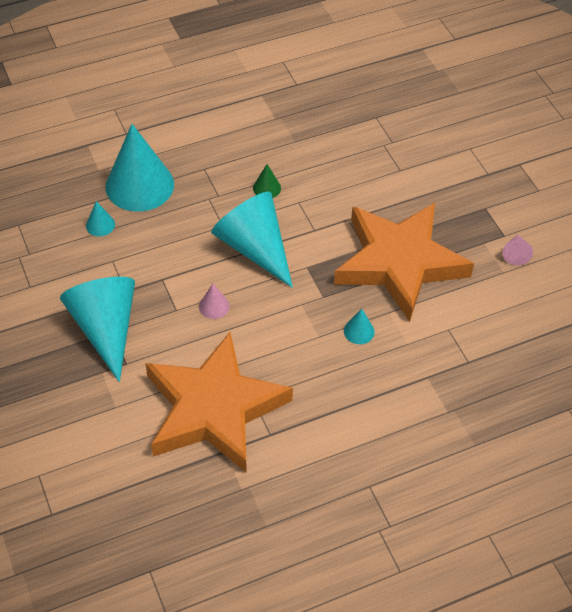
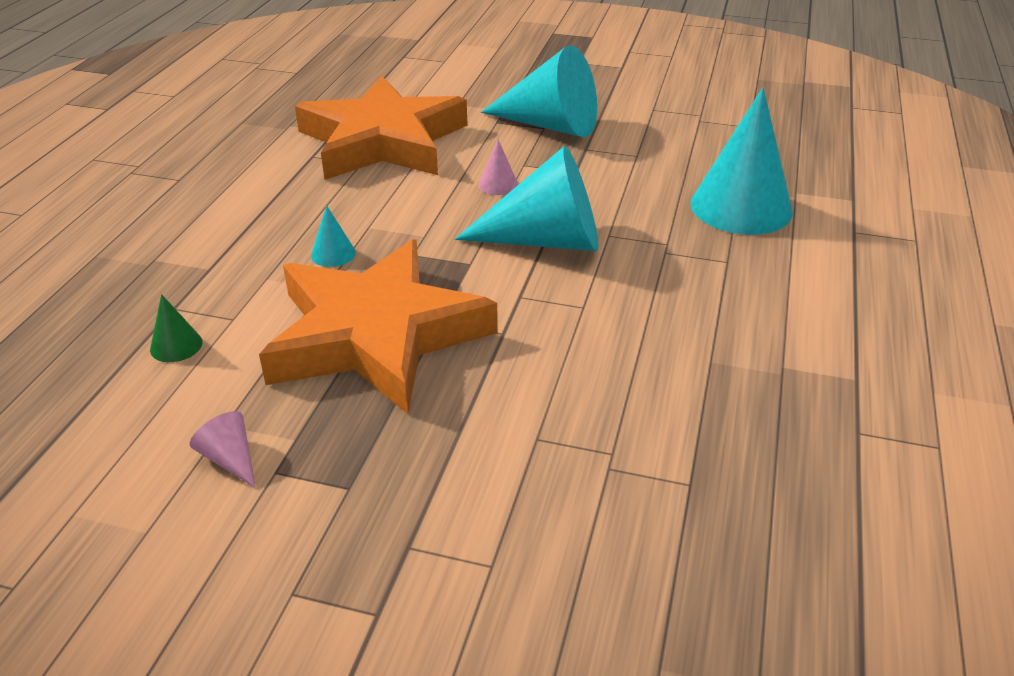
camera: 130 degrees right, 15 degrees down
turquoise cone [86,201,115,236] -> none
green cone [253,164,281,198] -> green cone moved to [150,294,203,362]

